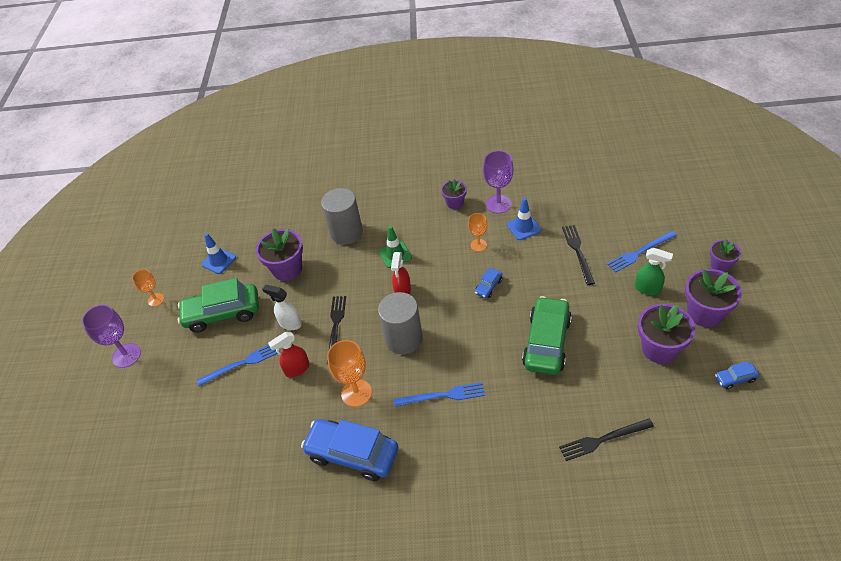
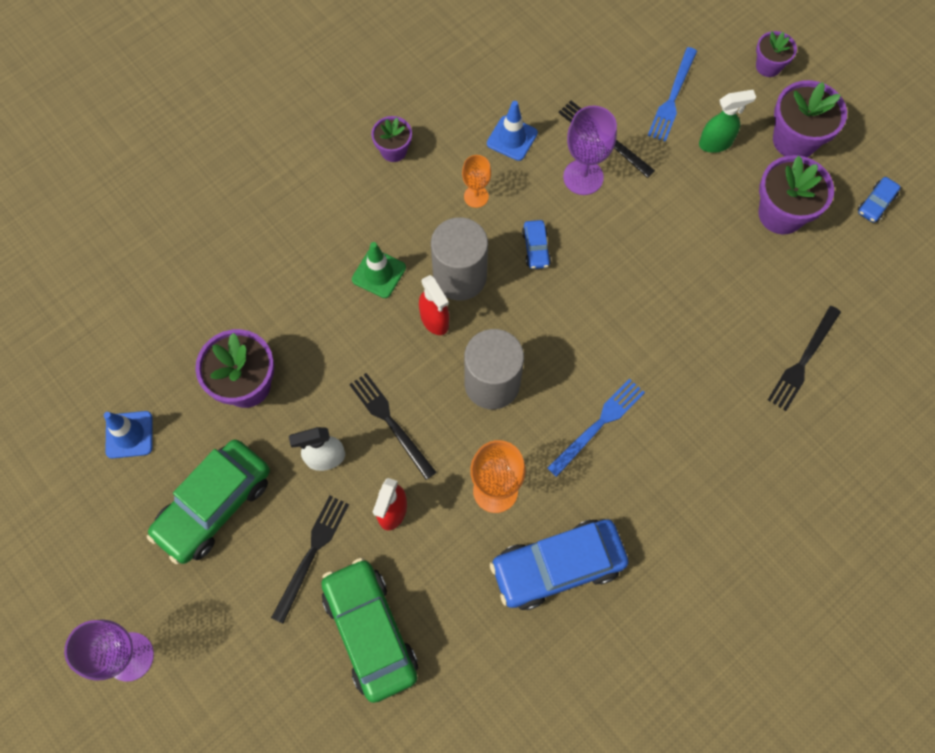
camera: 45 degrees left, 20 degrees up
orange goblet [132,269,164,307] -> none
blue fork [197,345,278,386] -> black fork [271,496,349,624]
grey cylinder [321,188,363,245] -> grey cylinder moved to [431,217,488,301]
purple goblet [483,151,513,214] -> purple goblet moved to [563,106,617,195]
green car [522,296,572,375] -> green car moved to [321,558,418,703]

